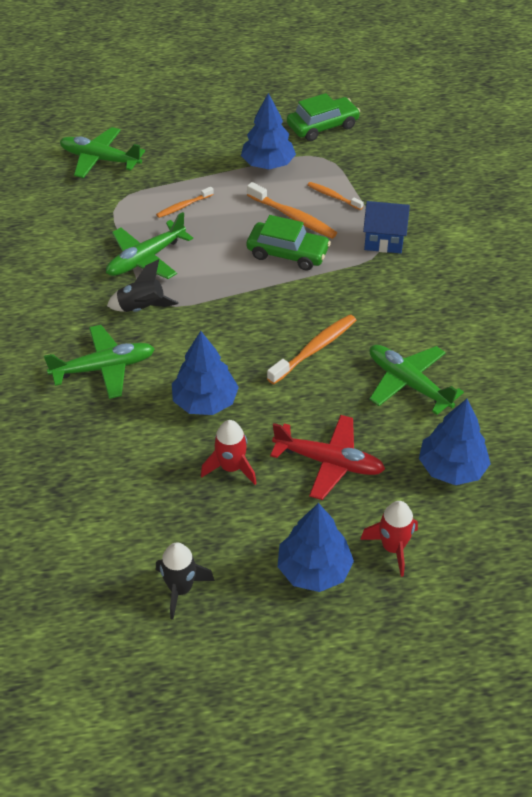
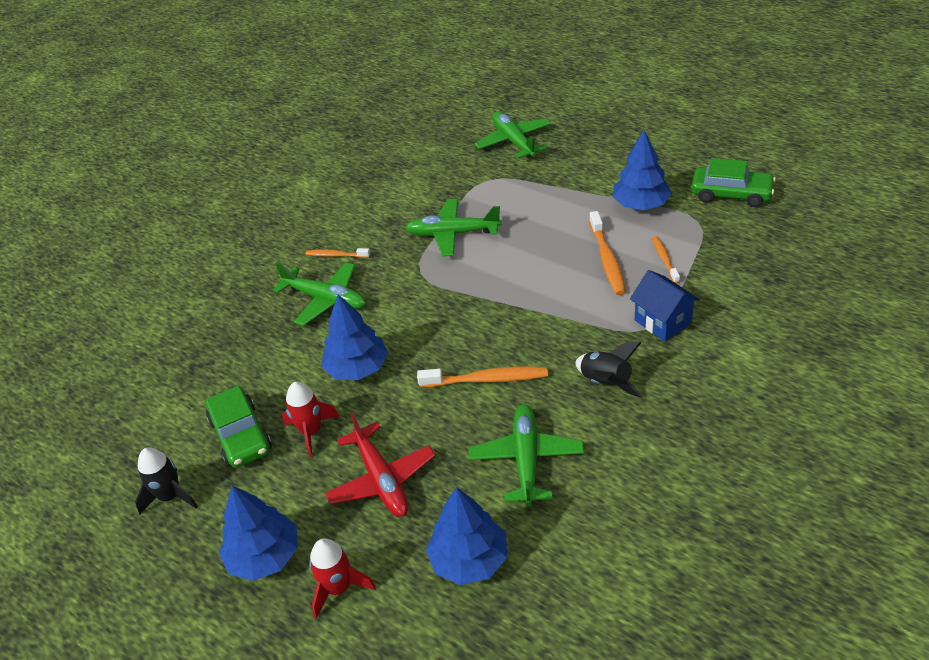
camera: 50 degrees right, 5 degrees down
black rocket [107,259,179,312] -> black rocket moved to [576,342,643,398]
orange toothbrush [156,187,214,218] -> orange toothbrush moved to [306,248,370,258]
green car [247,215,331,270] -> green car moved to [206,386,272,468]

